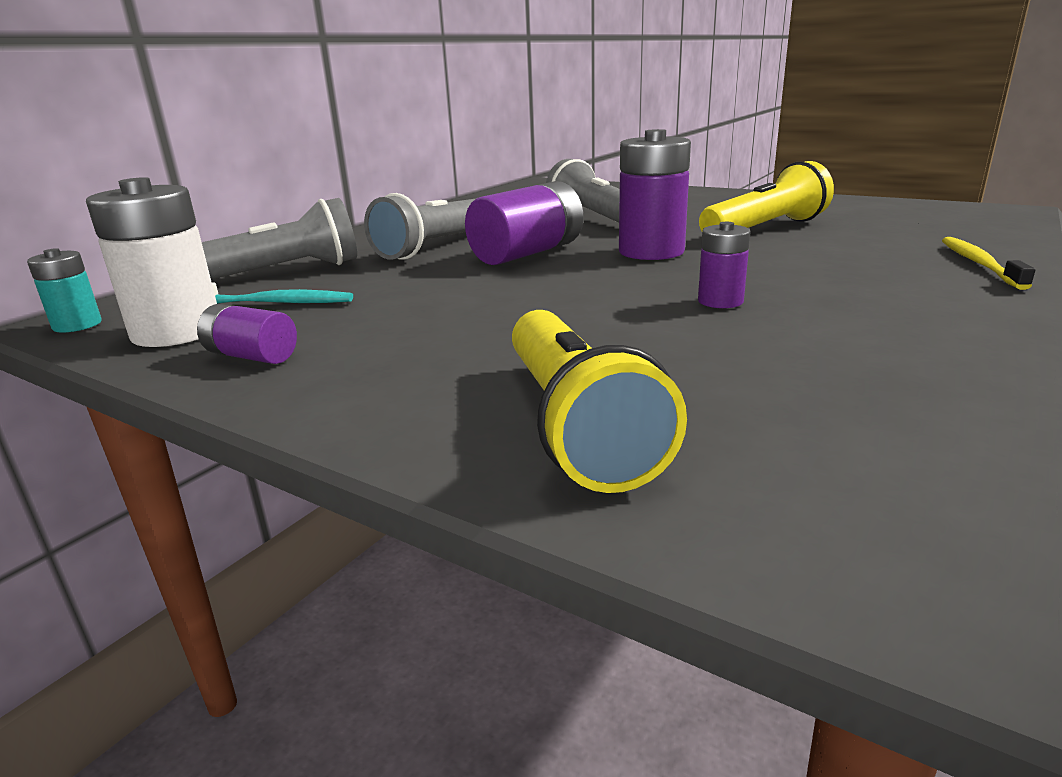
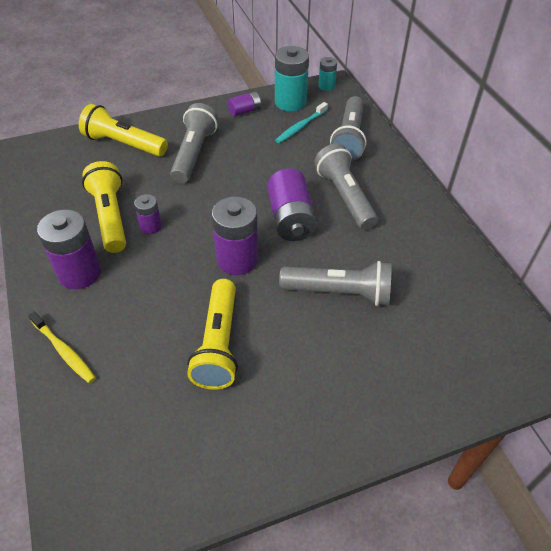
camera: 125 degrees right, 25 degrees up
white battery [86,177,217,347] -> turquoise battery [275,46,309,112]
none -> purple battery [37,209,101,289]
none -> yellow flashlight [82,161,126,253]
none -> grey flashlight [170,103,218,183]

